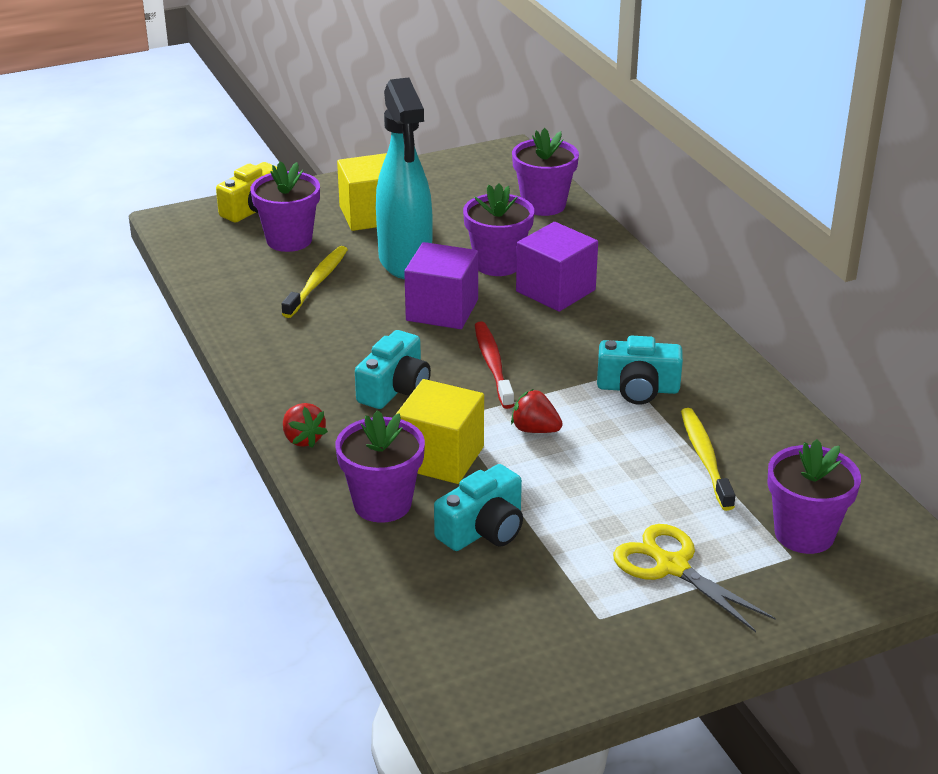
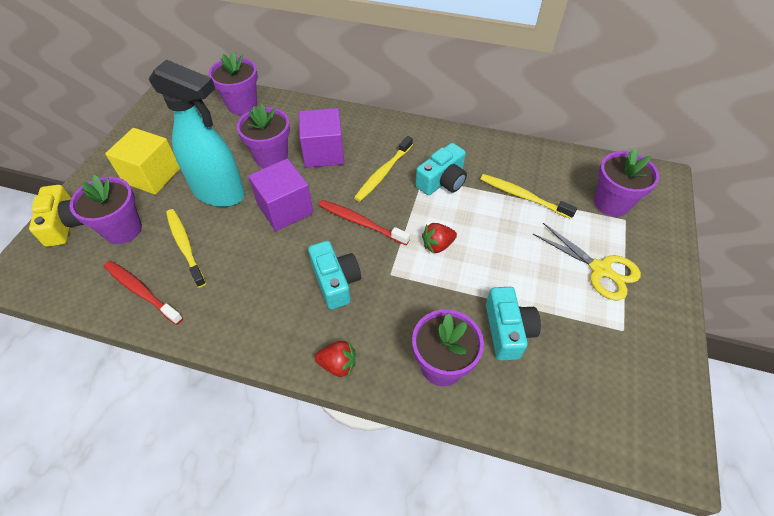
camera: 50 degrees left, 20 degrees up
yellow cube [396,379,484,484] -> none
yellow scissors [613,524,776,632] -> yellow scissors turned 135 degrees counterclockwise [533,223,641,300]
none -> red toothbrush [104,261,183,325]
none -> yellow toothbrush [354,136,413,202]

